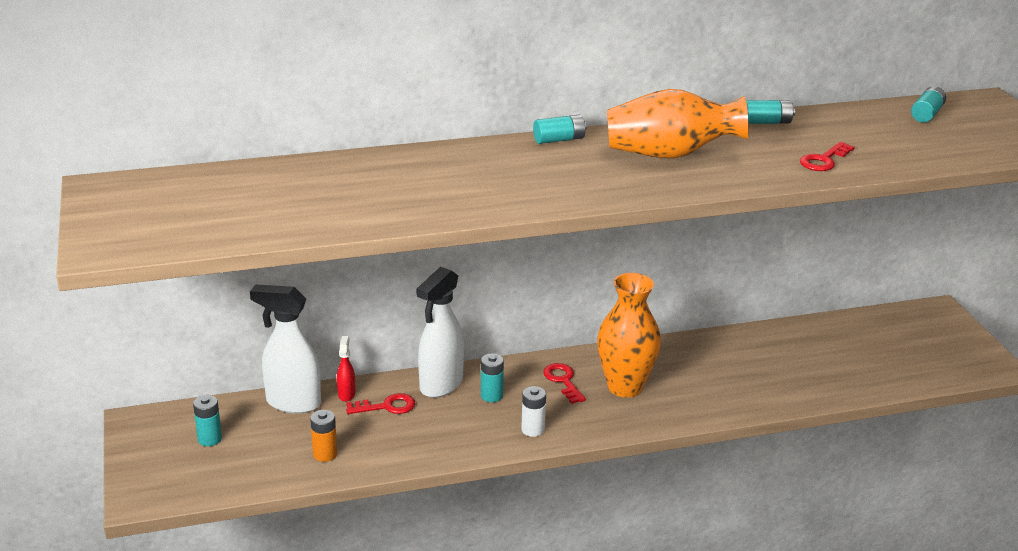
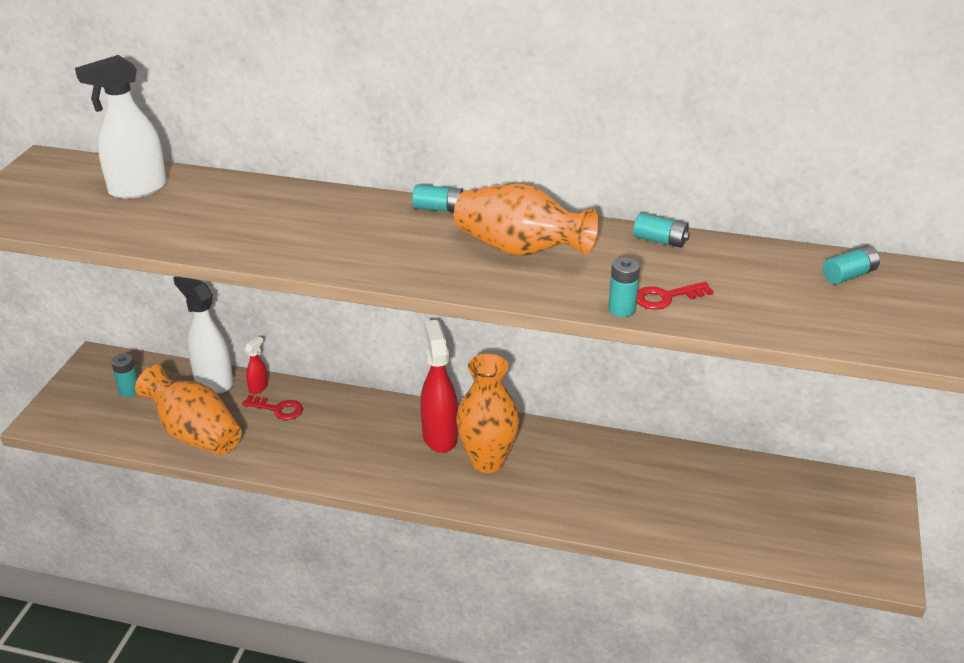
camera: 30 degrees right, 5 degrees up
orange battery [310,410,337,462] -> orange vase [135,365,242,455]
white spray bottle [416,267,464,398] -> white spray bottle moved to [75,55,167,199]
turquoise battery [481,353,504,402] -> turquoise battery moved to [608,257,640,317]
white battery [521,386,546,437] -> none
red key [543,363,586,404] -> red spray bottle [420,320,458,453]

